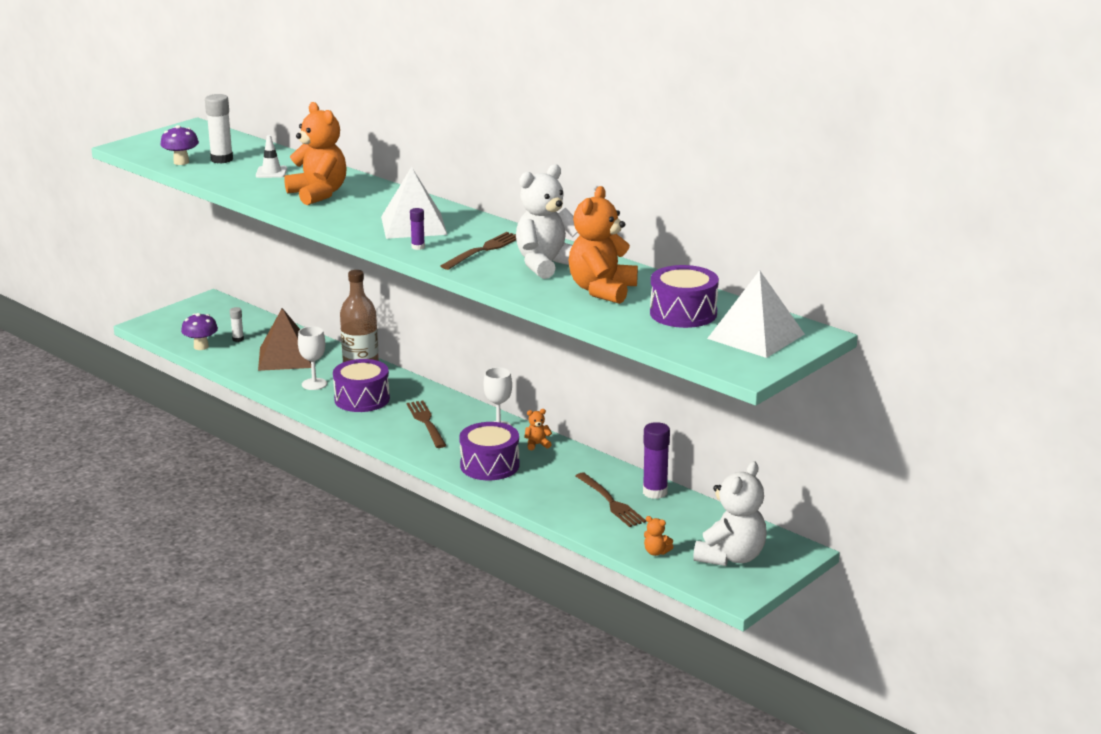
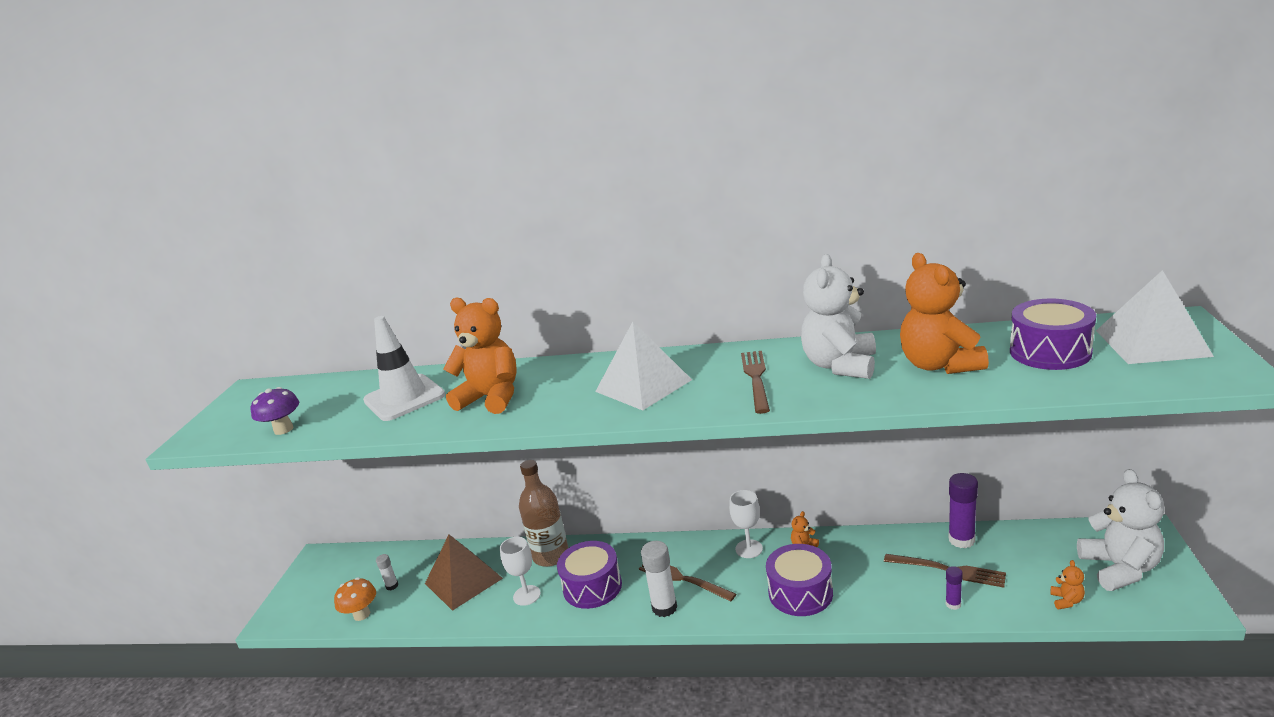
camera: 30 degrees left, 0 degrees up
purple mushroom [181,313,218,350] -> orange mushroom [334,577,376,621]
white glue stick [205,94,233,164] -> white glue stick moved to [641,541,677,617]
white traffic cone [256,135,287,178] -> white traffic cone [363,316,445,421], size x1.97
purple glue stick [410,208,425,250] -> purple glue stick moved to [946,566,963,610]
orange teddy bear [644,516,673,556] -> orange teddy bear turned 75 degrees counterclockwise [1050,560,1085,609]

